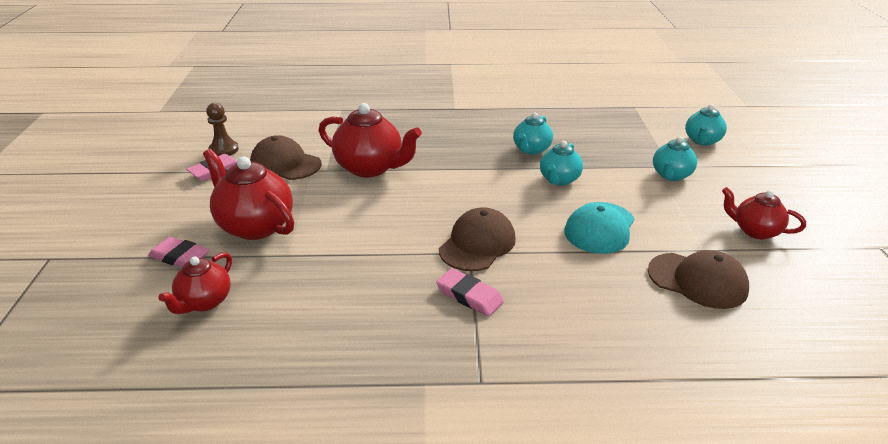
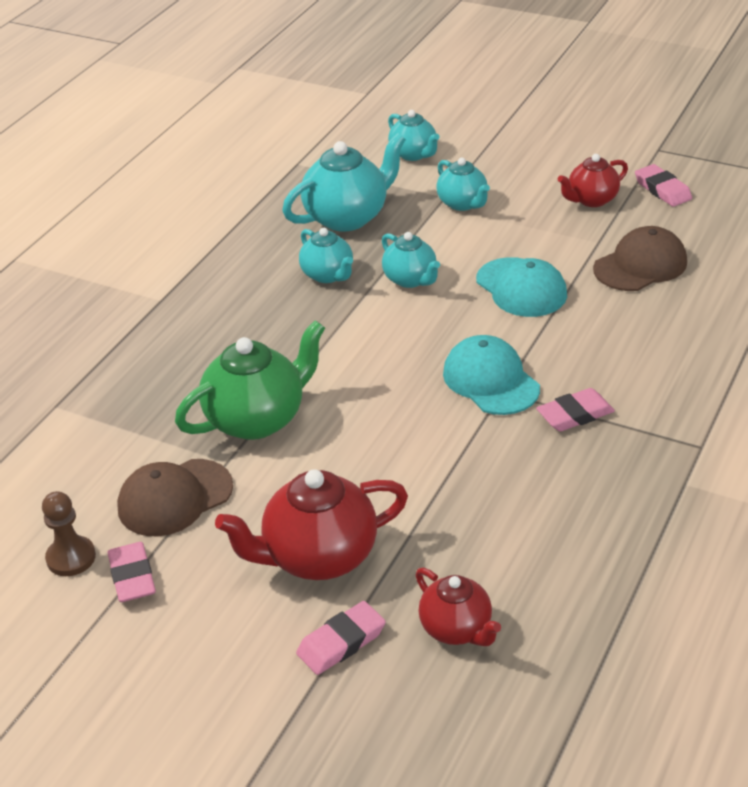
camera: 60 degrees left, 5 degrees up
red teapot [319,103,422,178] -> green teapot [175,320,325,440]
brown cap [439,207,516,271] -> turquoise cap [443,335,540,415]
none -> turquoise teapot [282,133,406,232]
none -> pink eraser [635,164,692,207]

